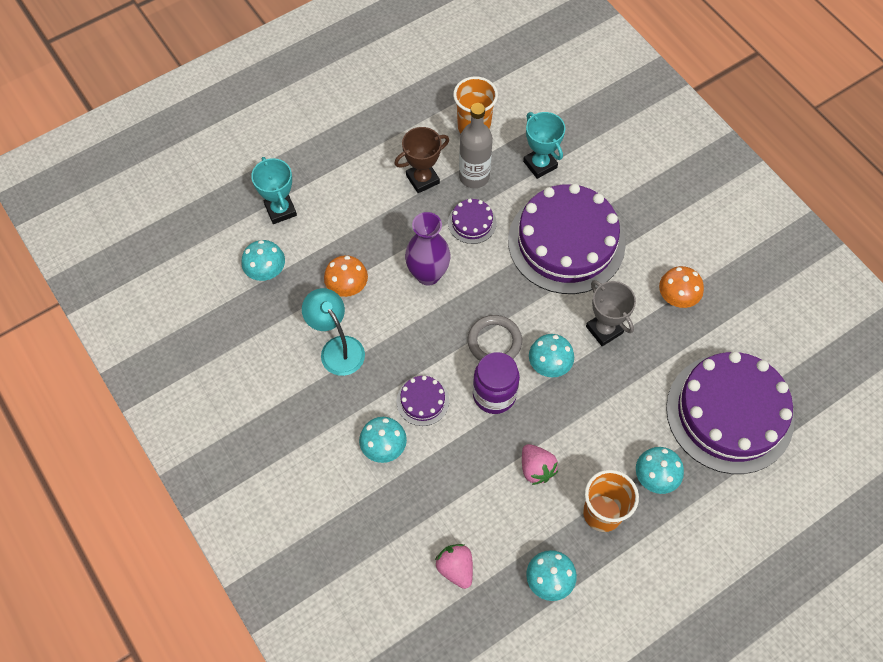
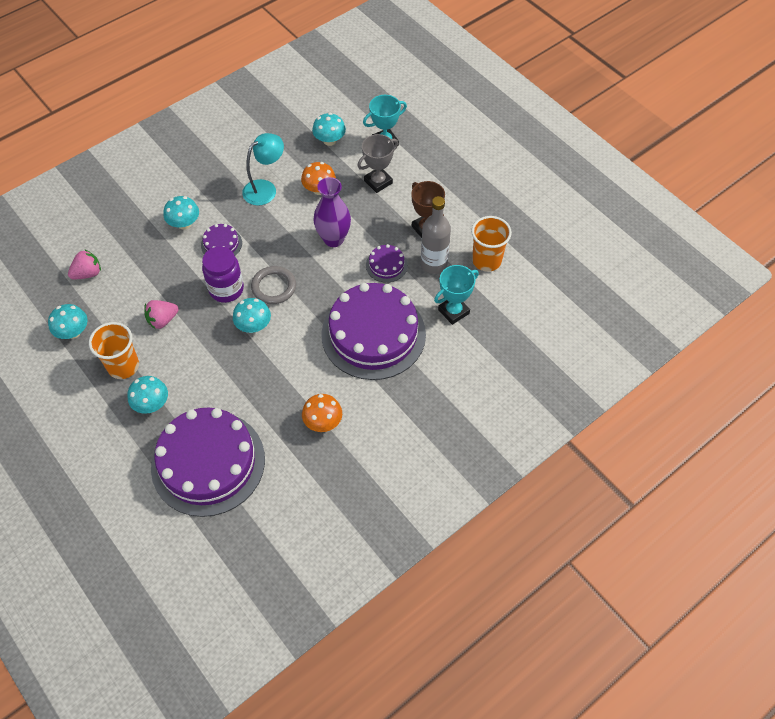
camera: 85 degrees right, 5 degrees down
grey trophy [586,280,636,346] -> grey trophy moved to [357,134,398,193]

